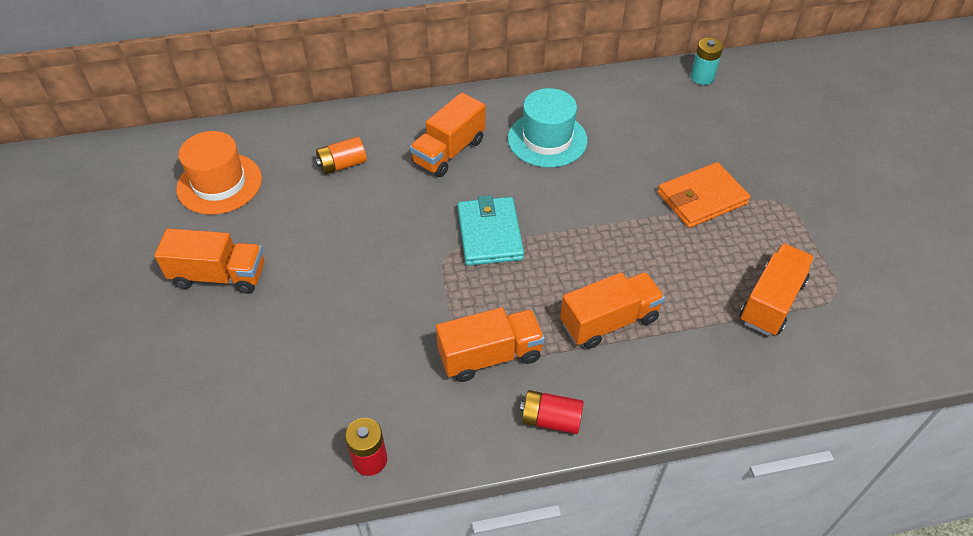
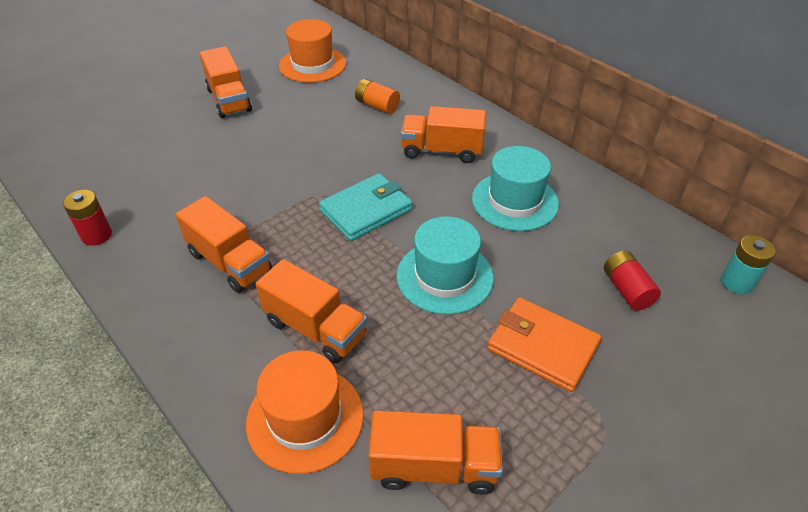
camera: 60 degrees right, 5 degrees down
red battery [520,390,584,434] -> red battery moved to [604,251,661,311]
none -> orange hat [246,350,364,474]
none -> turquoise hat [396,216,494,315]

